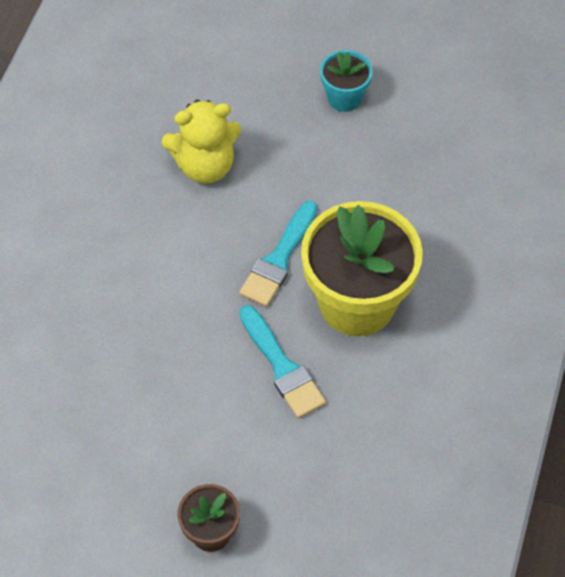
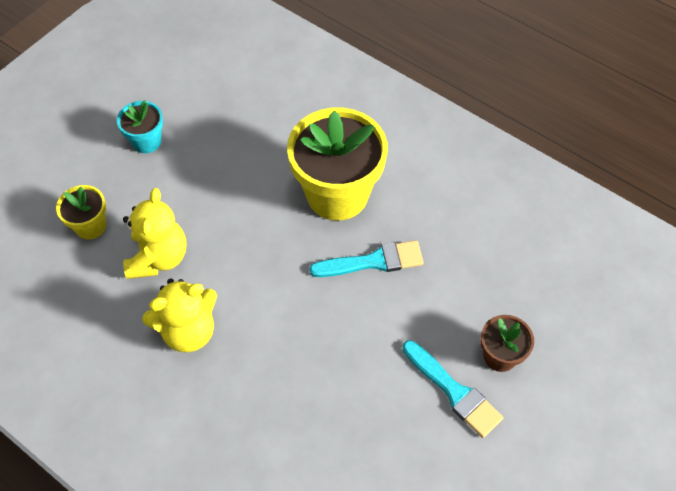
camera: 70 degrees left, 0 degrees up
turquoise brush [239,201,317,307] -> turquoise brush moved to [402,340,503,438]
none -> yellow flower pot [56,185,106,240]
none -> yellow teddy bear [142,278,217,352]

